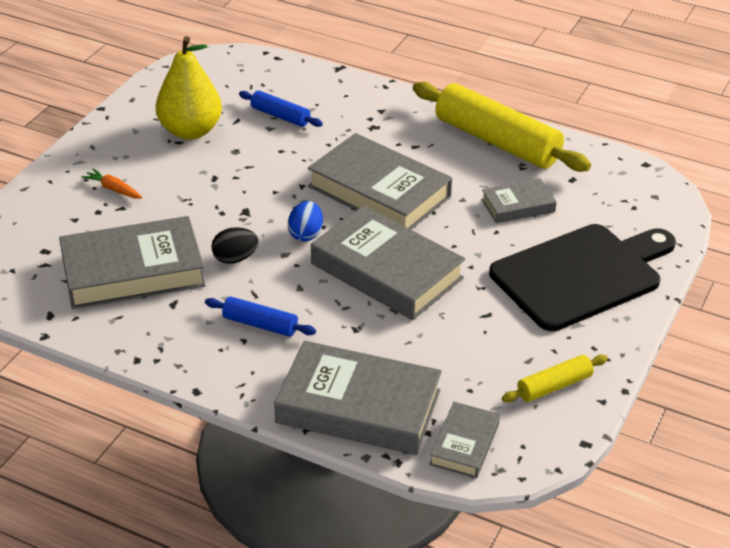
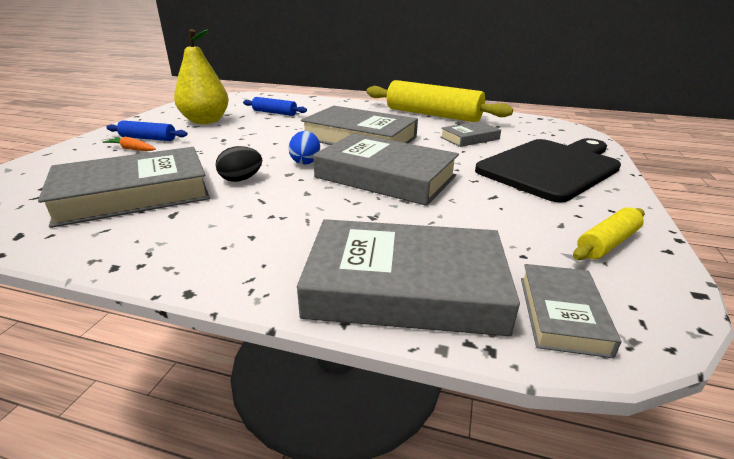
camera: 10 degrees left, 10 degrees down
blue rolling pin [205,297,316,337] -> blue rolling pin moved to [106,120,188,141]

